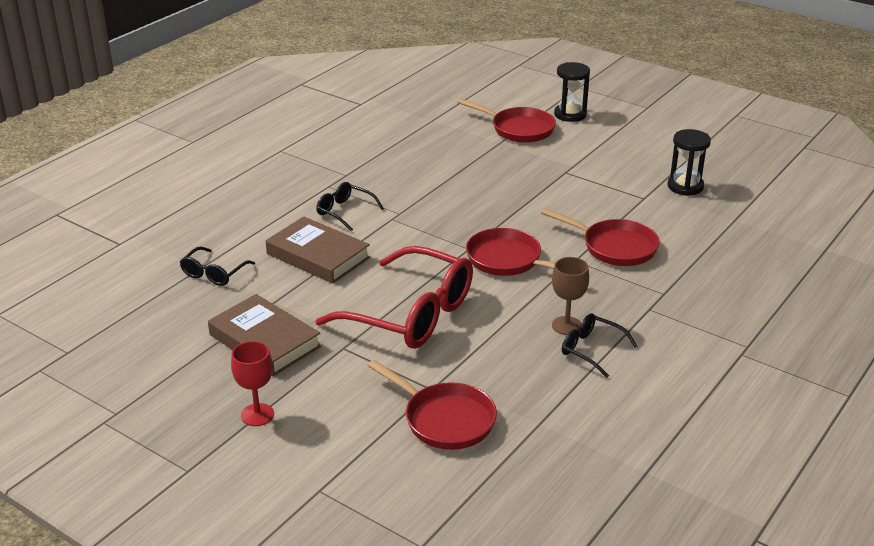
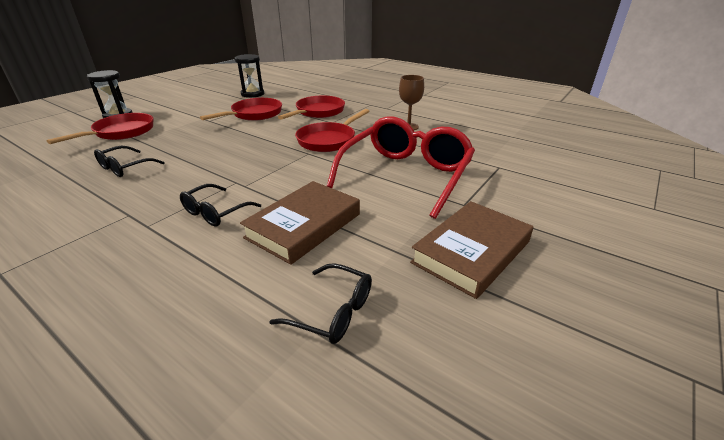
camera: 90 degrees left, 0 degrees up
red goblet [231,341,274,426] -> none
red pan [368,360,497,450] -> red pan moved to [200,98,282,121]
black glasses [562,313,638,378] -> black glasses moved to [94,146,164,177]

